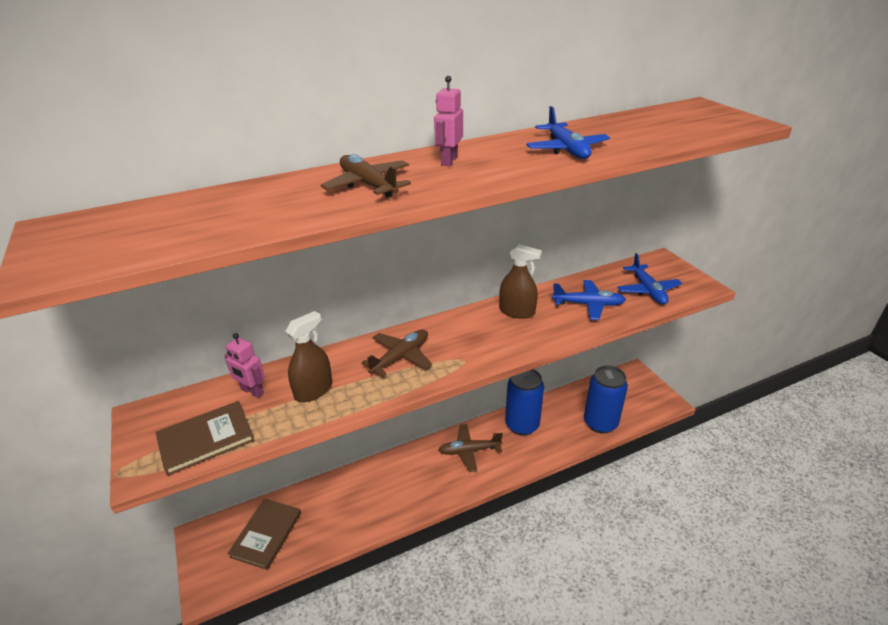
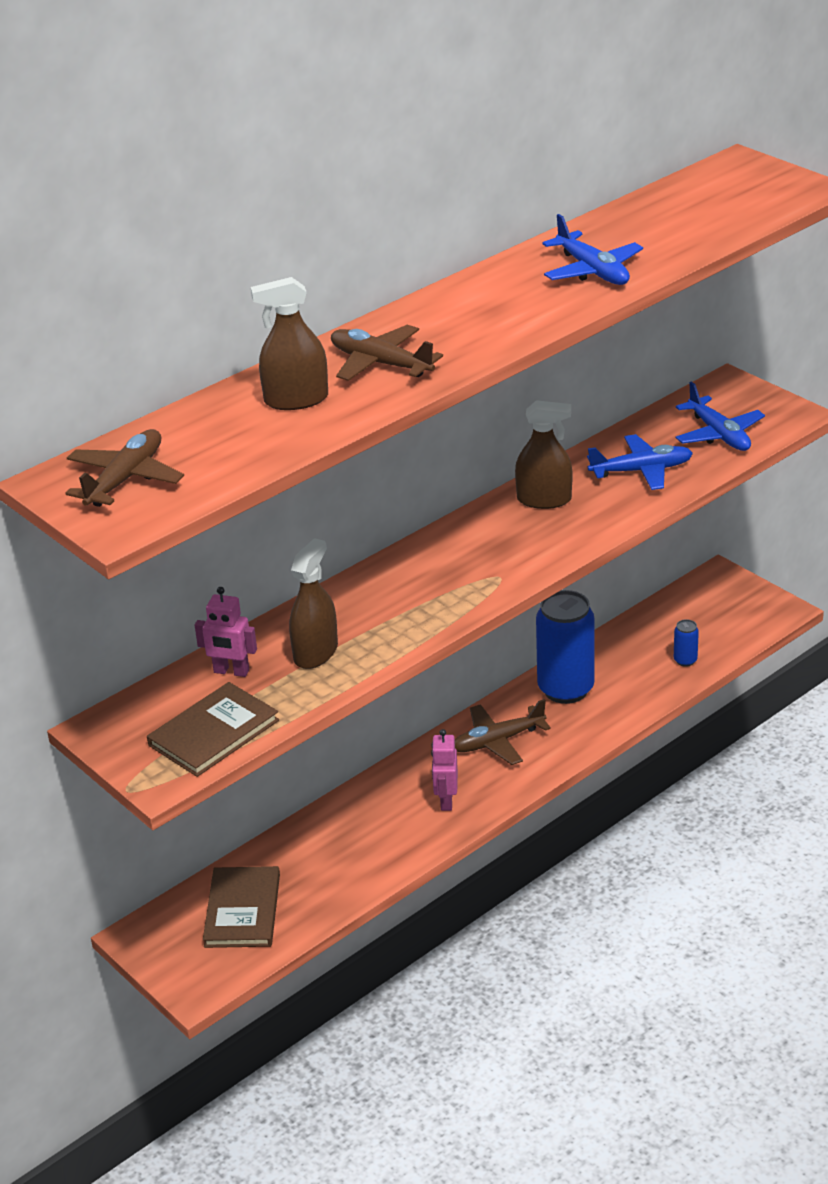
camera: 15 degrees left, 0 degrees up
brown plane [361,330,432,377] -> brown plane moved to [65,429,184,507]
pink robot [434,76,463,166] -> pink robot moved to [431,729,458,811]
blue can [584,365,628,434] -> blue can [674,619,699,667], size x0.42
none -> brown spray bottle [251,277,328,410]

